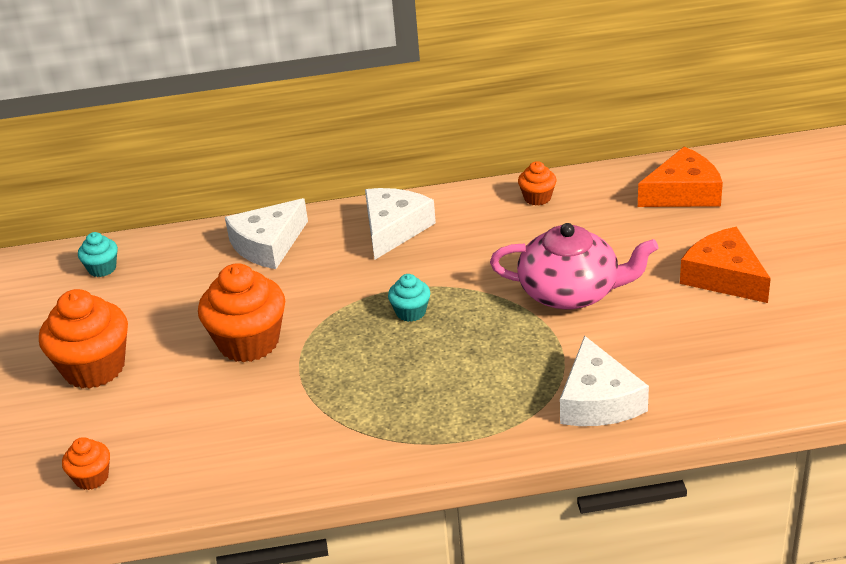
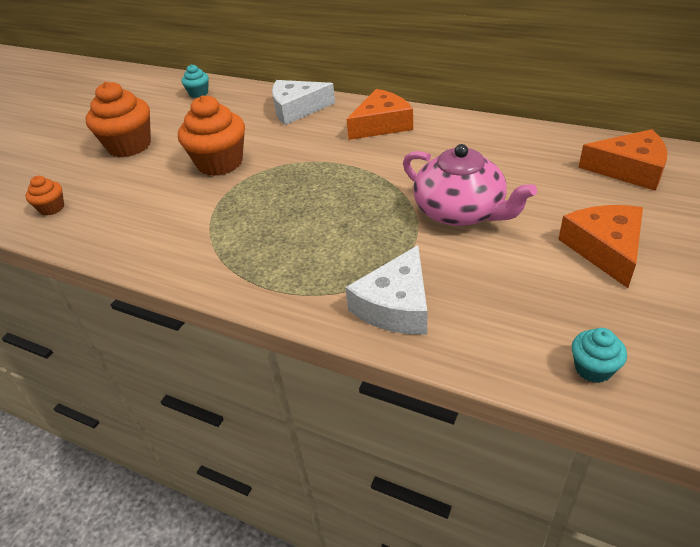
camera: 35 degrees right, 5 degrees up
white cheese [365,188,436,260] -> orange cheese [347,89,413,140]
turquoise cupcake [388,274,430,322] -> turquoise cupcake moved to [572,328,627,383]
orange cupcake [518,161,556,206] -> none

